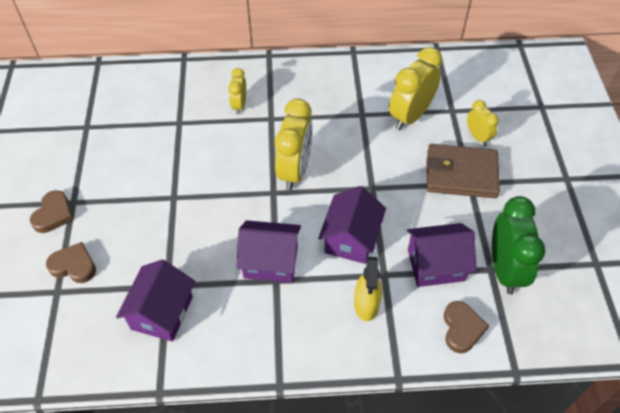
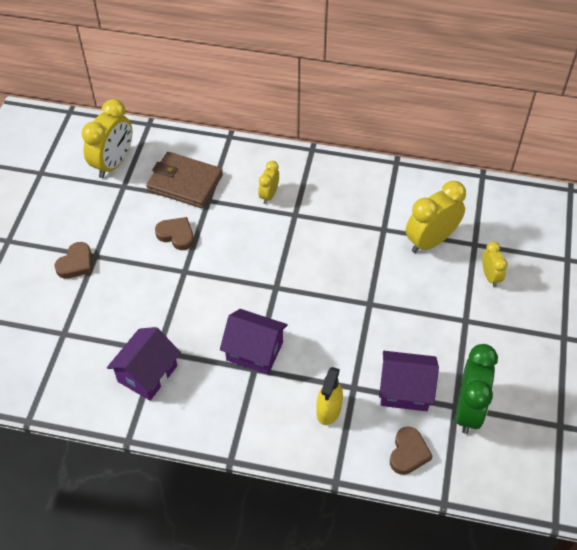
camera: 15 degrees right, 0 degrees up
brown heart [46,242,96,283] -> brown heart moved to [155,217,194,250]
yellow clock [275,98,313,190] -> yellow clock moved to [82,99,132,178]
purple house [318,186,386,264] -> none
brown wallet [426,144,500,198] -> brown wallet moved to [146,152,223,208]

